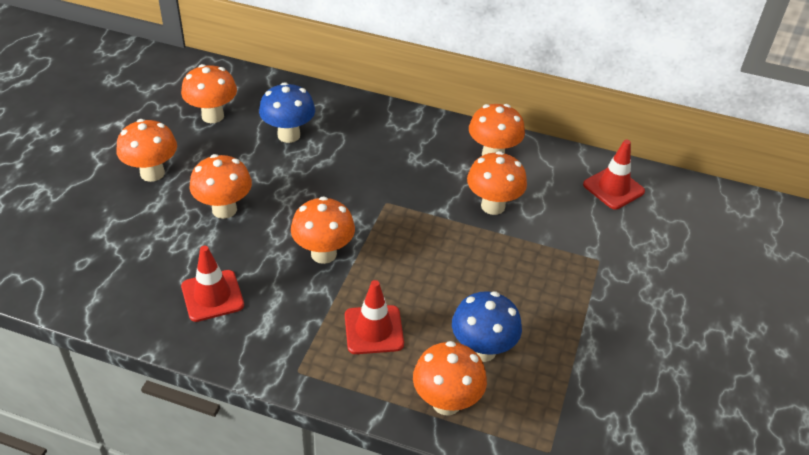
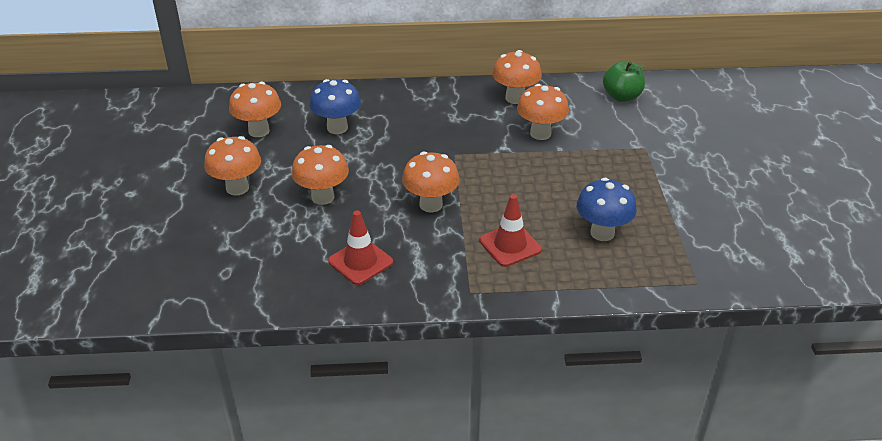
camera: 20 degrees left, 5 degrees down
orange mushroom [413,341,487,416] -> none
red traffic cone [583,140,645,210] -> green apple [603,61,645,102]

